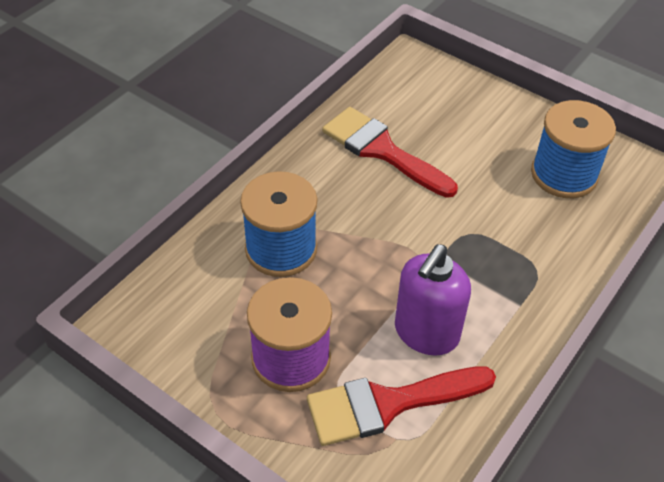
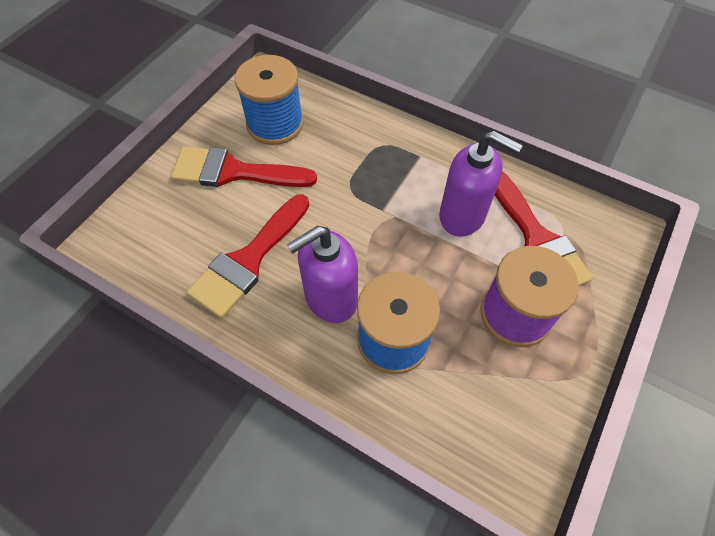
camera: 95 degrees left, 10 degrees up
none -> red brush [171,146,317,187]
none -> purple soap dispenser [287,226,358,323]

